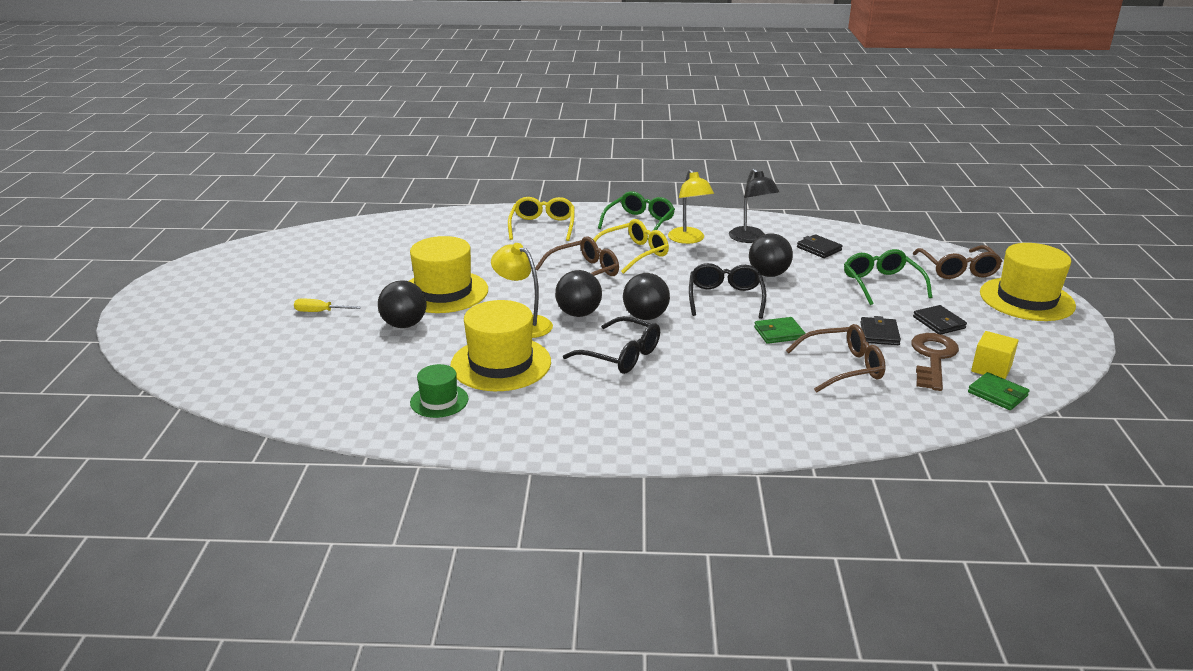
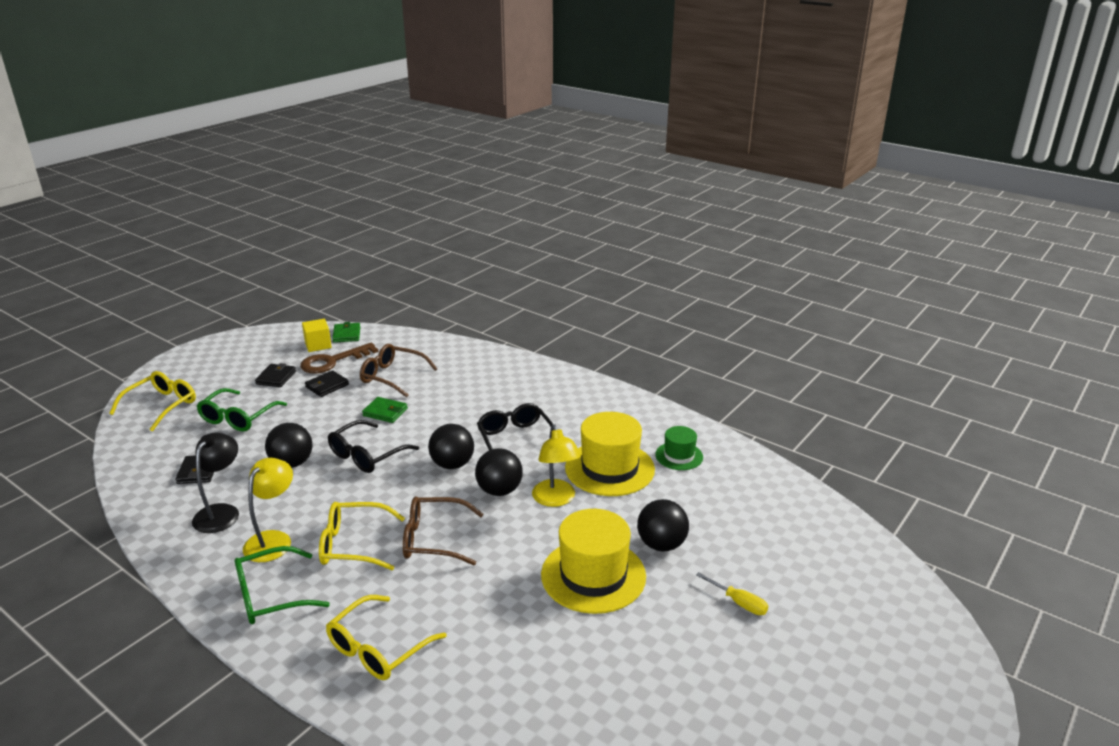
camera: 145 degrees left, 0 degrees up
brown glasses [913,245,1002,279] -> yellow glasses [109,371,196,431]
yellow hat [980,243,1076,321] -> none

